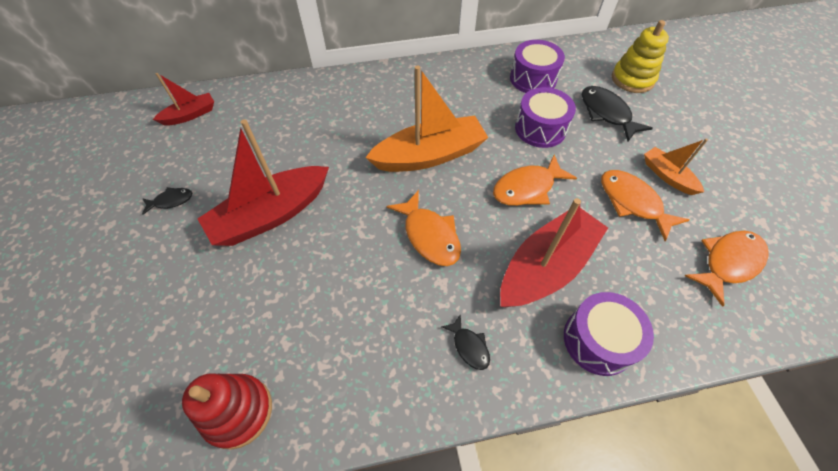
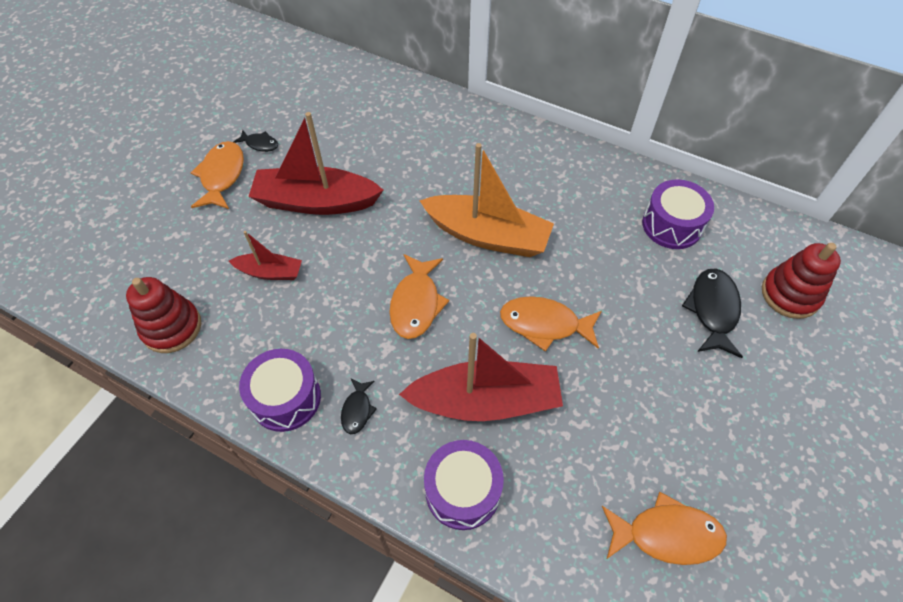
camera: 40 degrees right, 0 degrees up
red boat [153,73,214,125] -> red boat moved to [229,231,302,280]
purple drum [515,87,576,148] -> purple drum moved to [239,349,321,432]
orange fish [601,170,689,241] -> orange fish moved to [191,141,244,209]
yellow stacking toy [612,20,669,93] -> red stacking toy [762,243,841,319]
orange boat [644,138,708,195] -> none

